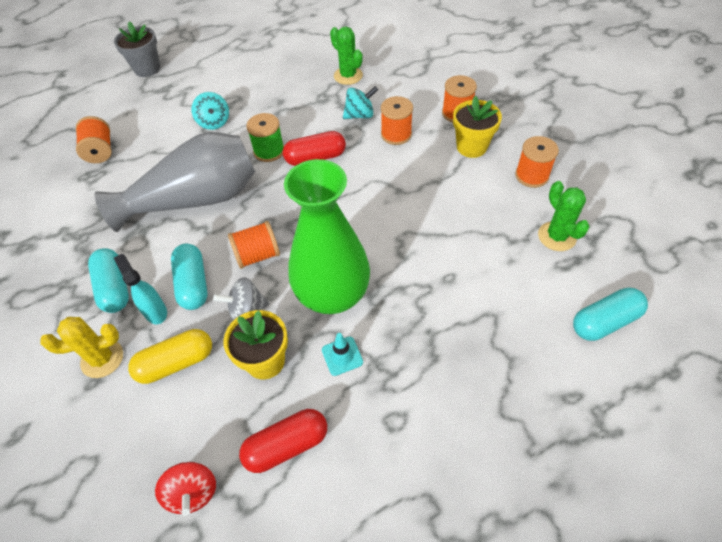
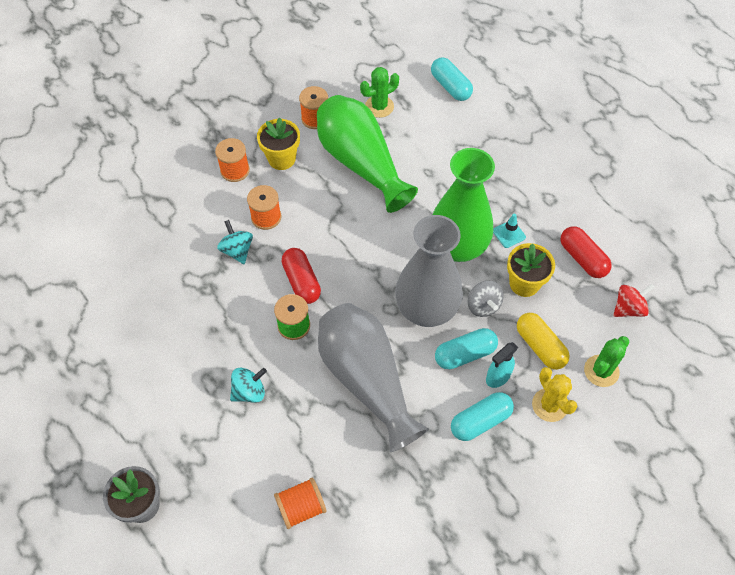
camera: 100 degrees left, 5 degrees up
orange spool [228,221,280,269] -> grey vase [395,215,463,327]
green cactus [330,26,363,85] -> green cactus moved to [584,336,629,387]
none -> green vase [317,95,418,213]

